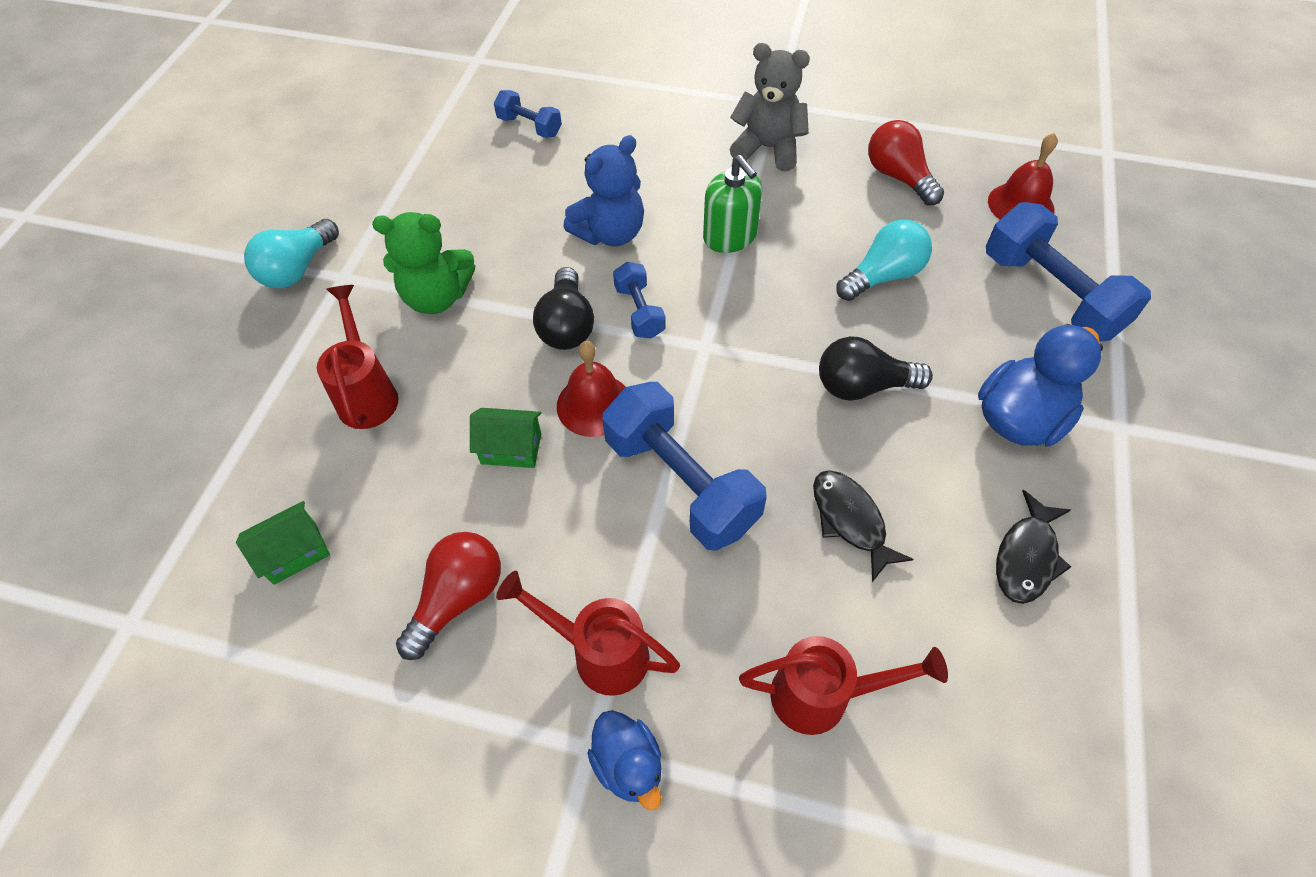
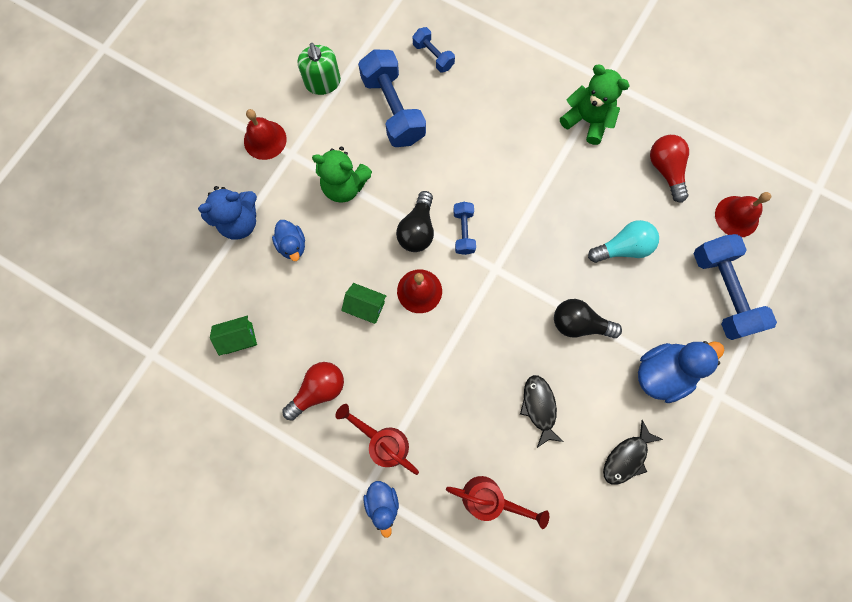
camera: 15 degrees right, 20 degrees up
turquoise light bulb [244,219,339,289] -> red bell [244,109,287,160]
red watering can [317,285,398,429] -> blue duck [272,220,305,261]
blue teddy bear [563,135,644,246] -> blue teddy bear moved to [198,186,257,240]
blue dumbbell [603,382,767,551] -> blue dumbbell moved to [358,50,426,147]
green soap dispenser [703,155,762,253] -> green soap dispenser moved to [298,43,341,95]
grey teddy bear [729,43,810,171] -> green teddy bear [560,64,630,145]

